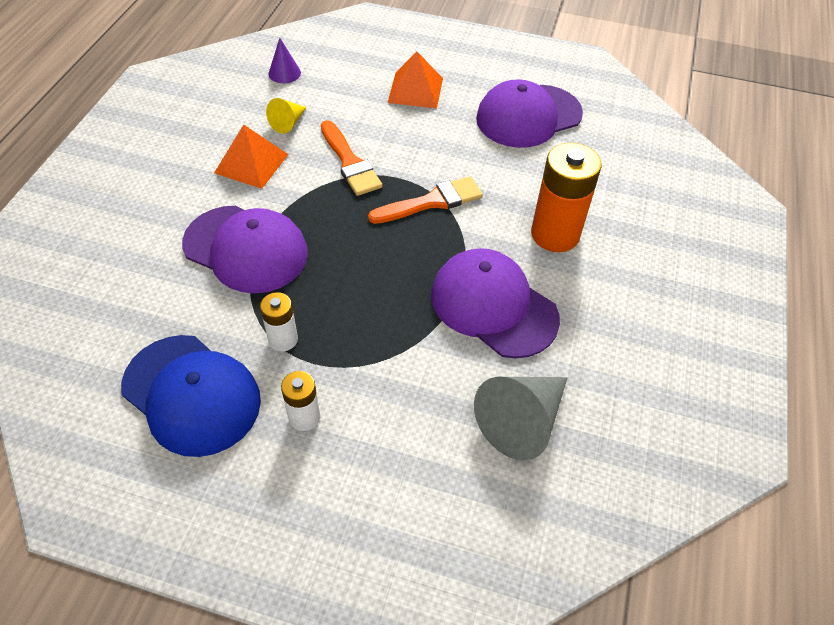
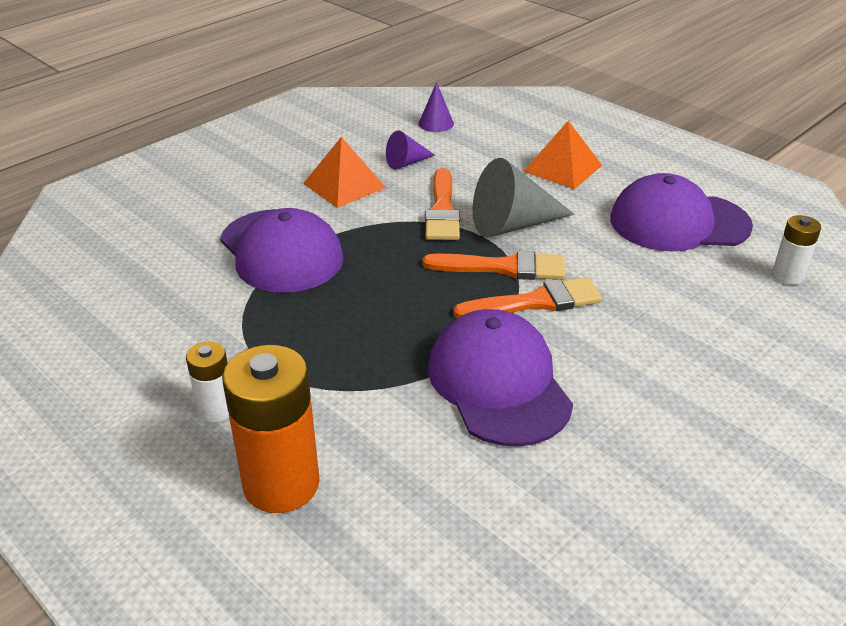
camera: 30 degrees right, 15 degrees down
blue cap [121,335,261,457] -> none
white battery [260,292,298,352] -> white battery moved to [772,215,821,285]
yellow cone [266,98,307,134] -> purple cone [386,131,435,170]
grey cone [474,377,568,461] -> grey cone moved to [473,158,574,238]
orange battery [531,143,602,252] -> orange battery moved to [222,345,320,513]
none -> orange brush [453,277,602,318]

